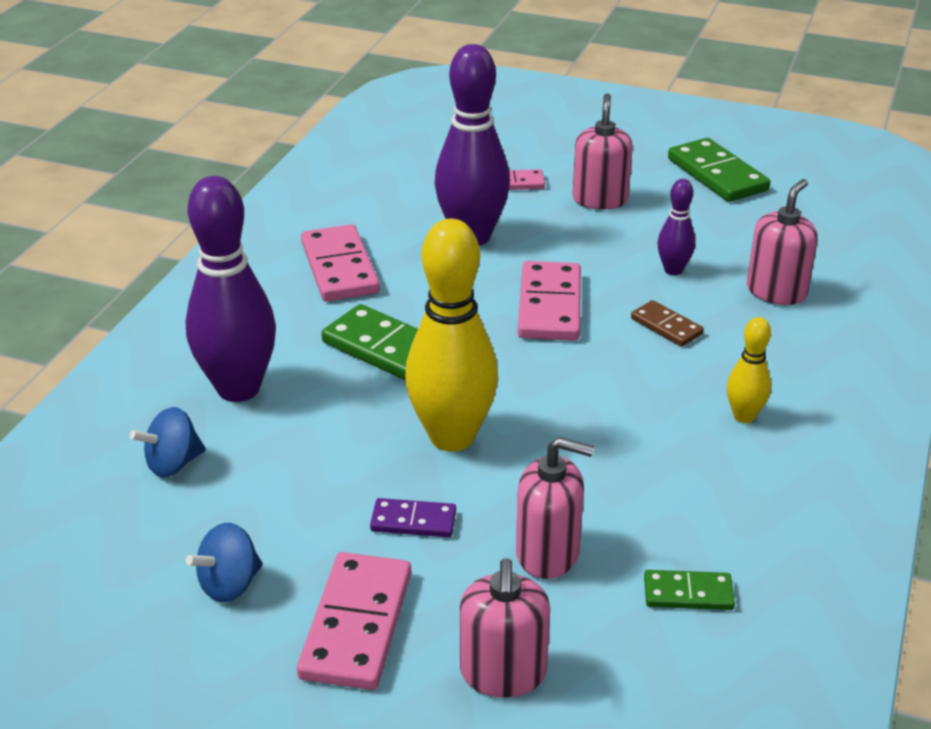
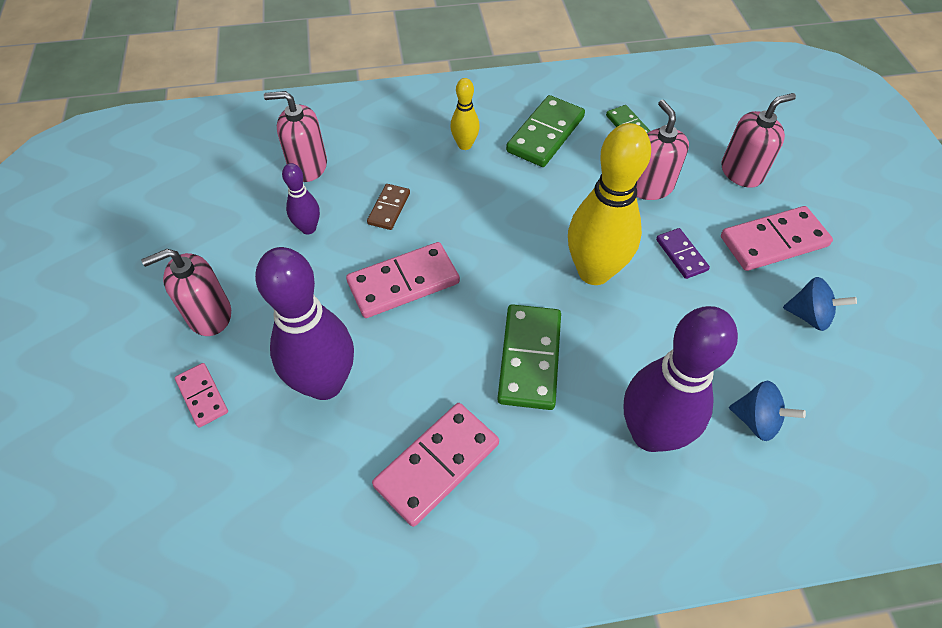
camera: 120 degrees left, 20 degrees up
green domino [668,138,770,202] -> green domino moved to [506,95,585,167]

